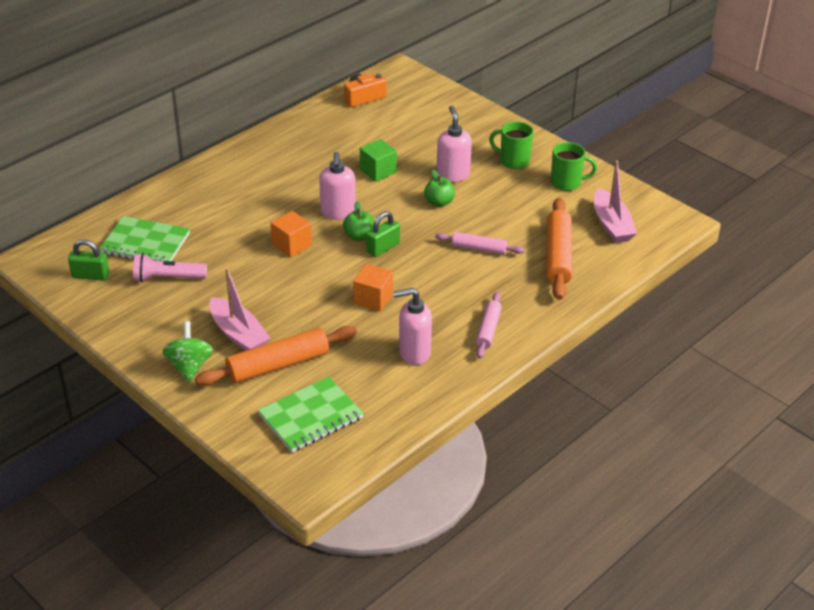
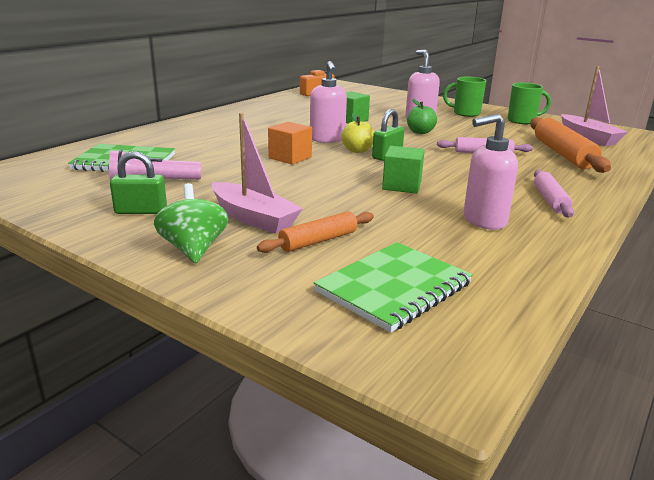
camera: 10 degrees left, 15 degrees down
green padlock [68,240,109,281] -> green padlock moved to [110,151,167,214]
orange rolling pin [195,326,357,386] -> orange rolling pin [257,211,374,253], size x0.59
green apple [343,201,374,241] -> yellow apple [341,113,374,153]
orange cube [353,264,393,312] -> green cube [382,146,425,194]

